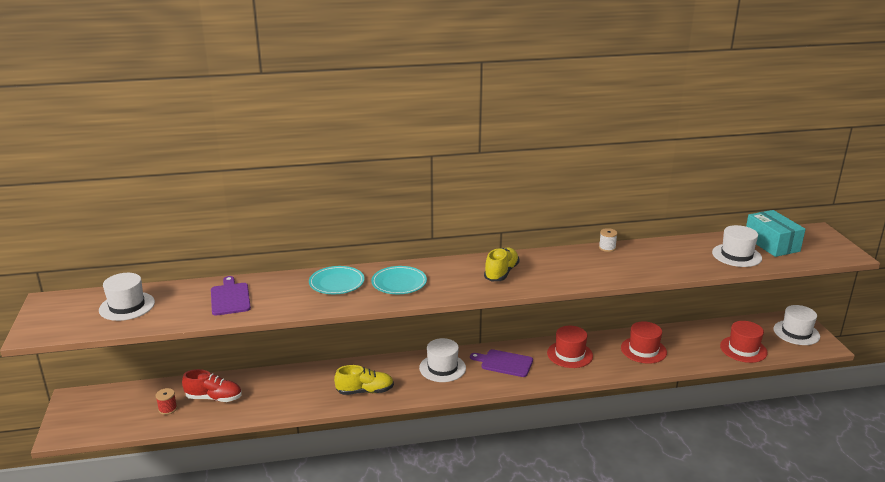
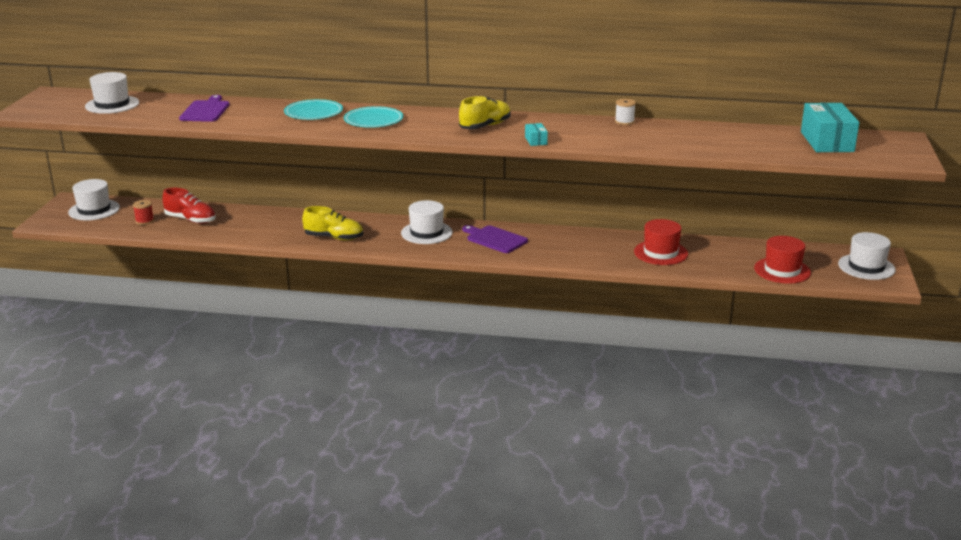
camera: 20 degrees right, 0 degrees up
red hat [547,326,593,368] -> none
white hat [712,225,762,267] -> white hat moved to [68,179,120,220]
none -> turquoise box [525,123,548,146]

